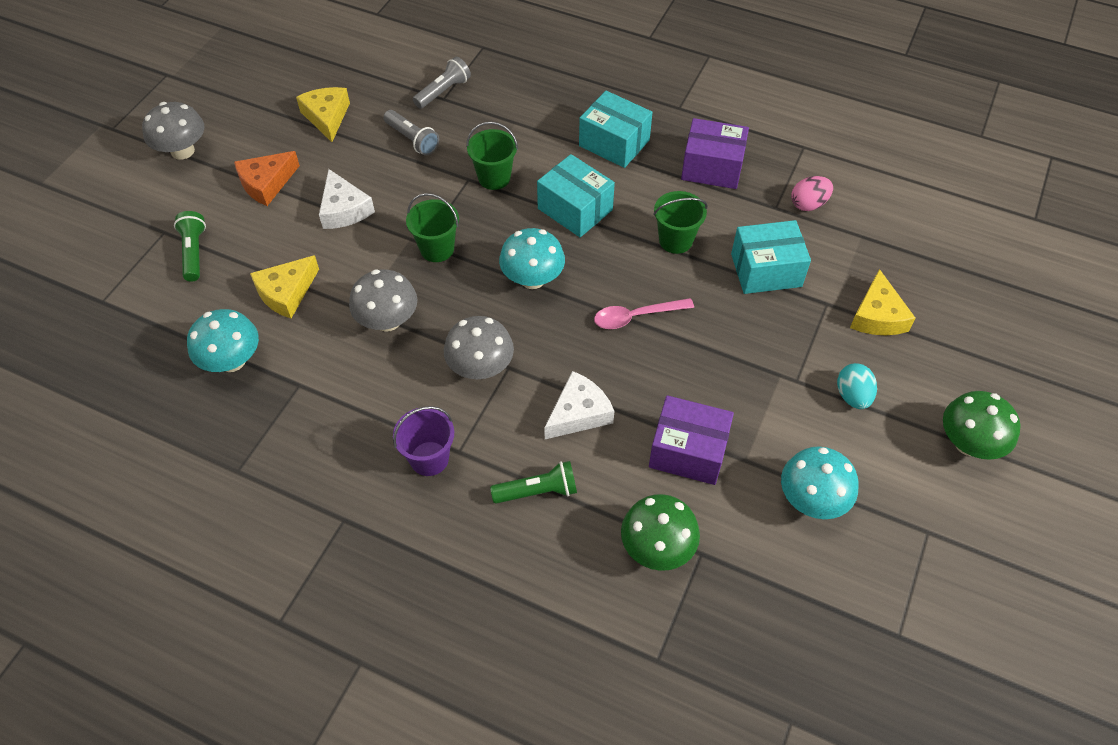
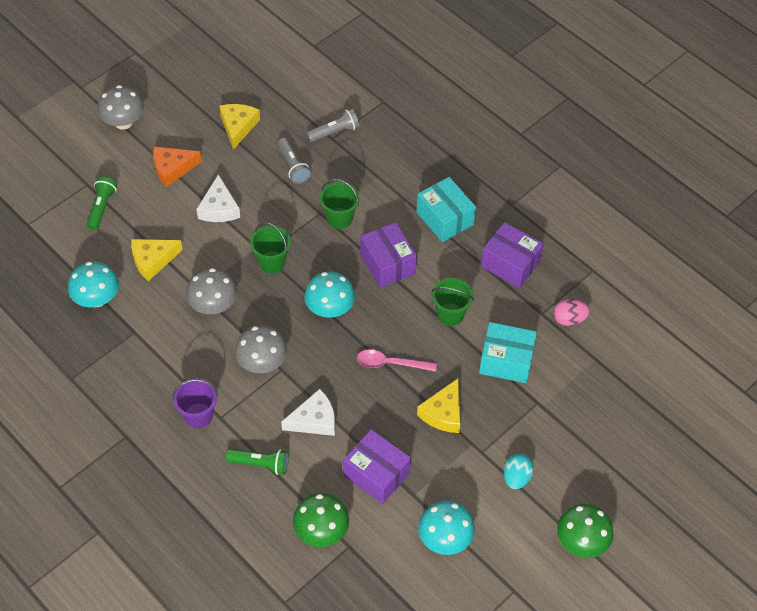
camera: 20 degrees right, 0 degrees up
turquoise box [537,154,615,237] -> purple box [360,222,417,288]
yellow cheese [850,269,916,335] -> yellow cheese moved to [417,379,460,433]

